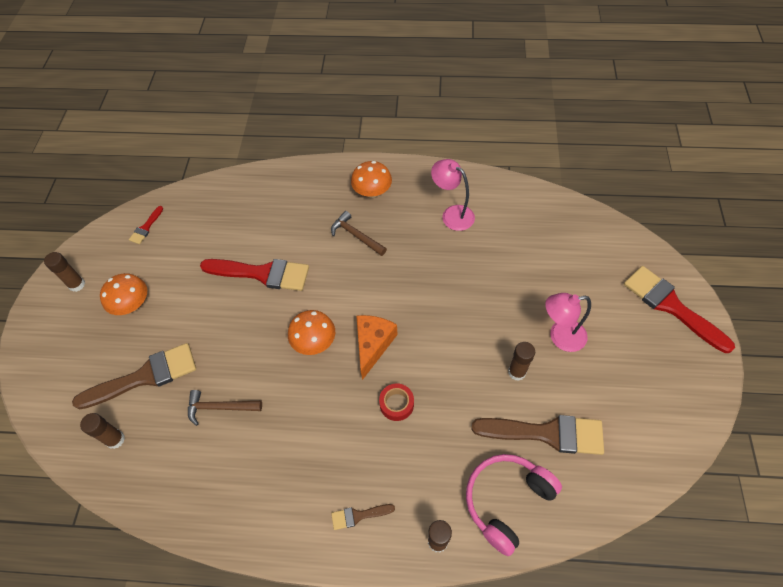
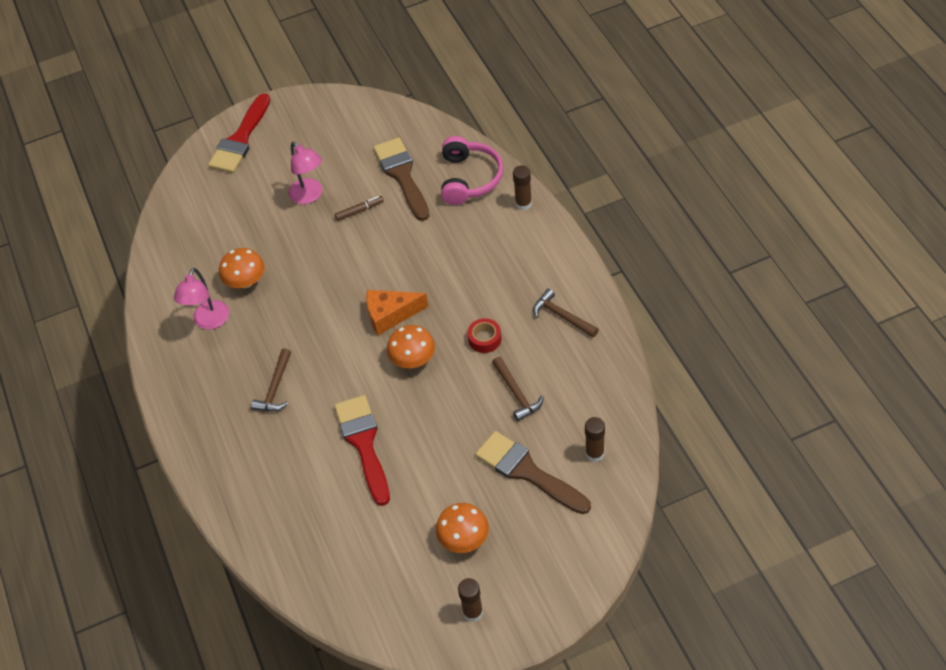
camera: 115 degrees left, 5 degrees down
red brush [129,206,163,244] -> none
brown brush [331,504,395,530] -> none
orange mushroom [351,161,392,198] -> orange mushroom moved to [219,248,265,288]
red tape [379,383,414,421] -> red tape moved to [468,318,502,353]
pink headphones [466,454,562,556] -> pink headphones turned 105 degrees counterclockwise [441,136,503,205]
brown glue stick [508,342,535,381] -> brown marker [335,196,384,221]
none -> brown hammer [533,289,599,337]

